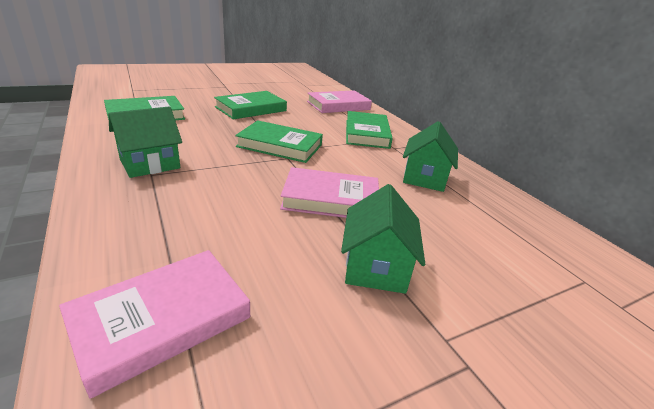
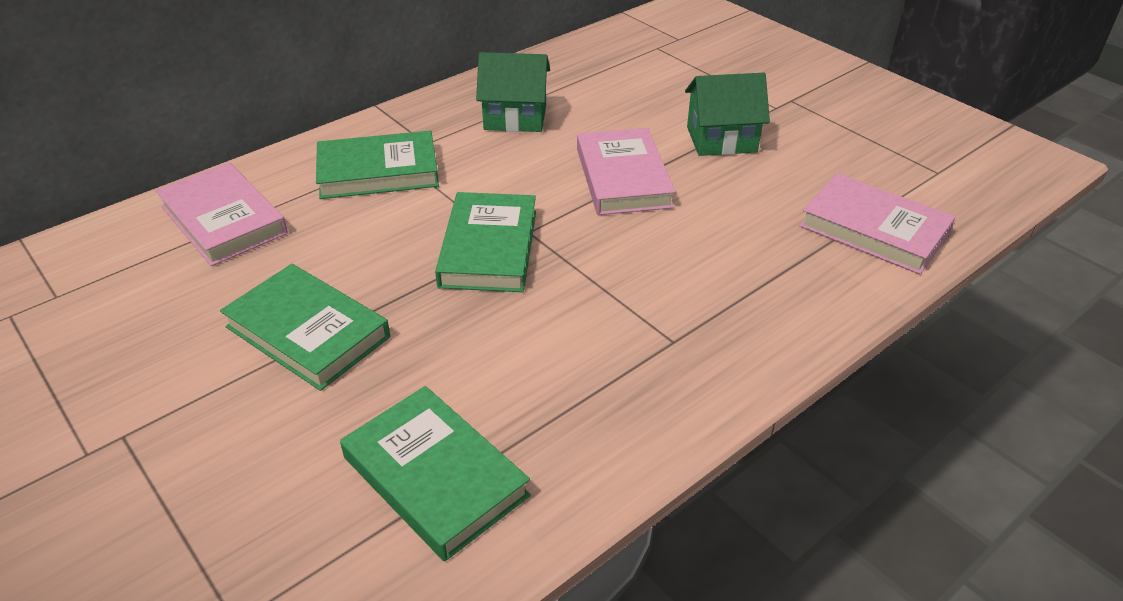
camera: 100 degrees left, 10 degrees up
green house [109,106,182,178] -> none

